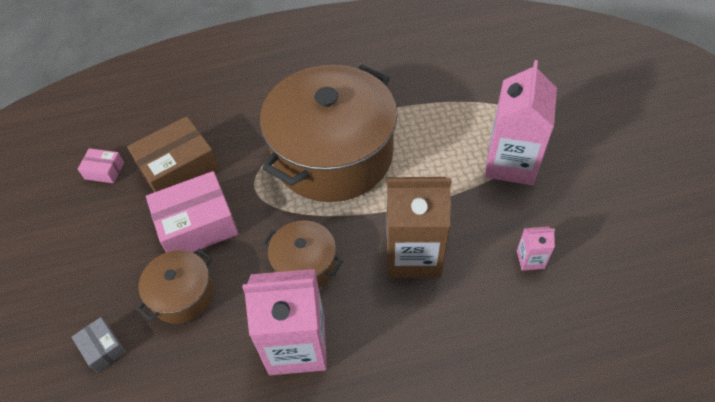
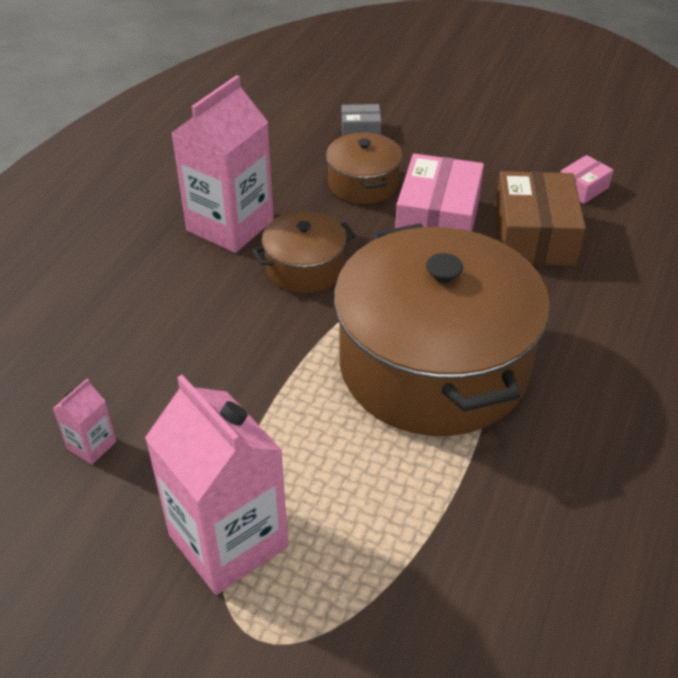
camera: 125 degrees right, 10 degrees down
brown carton [387,177,451,278] -> none

